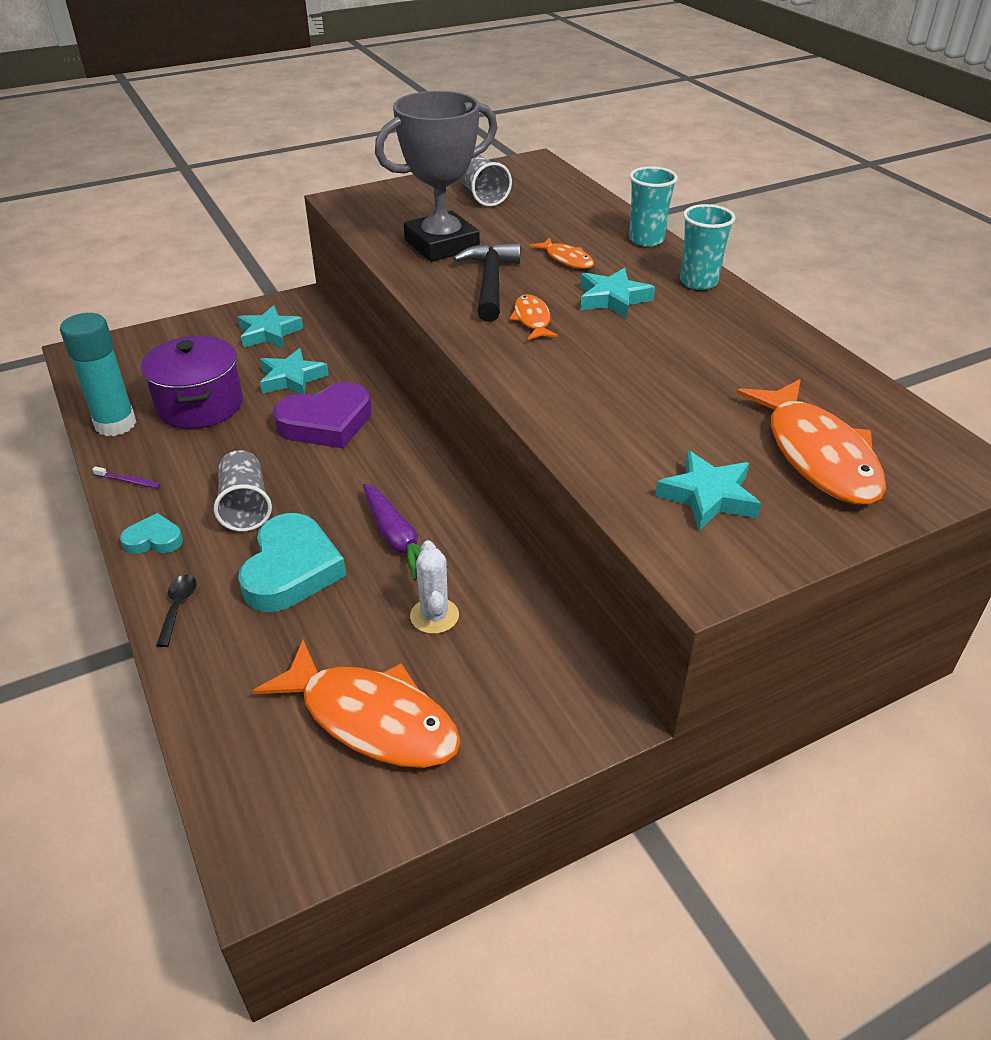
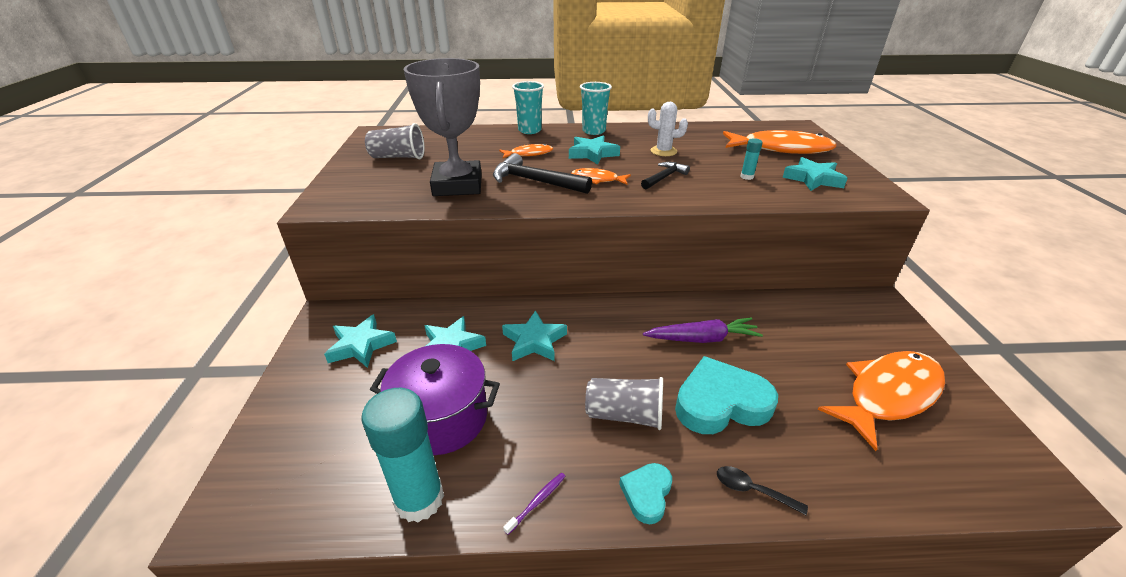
camera: 65 degrees left, 5 degrees down
turquoise heart [238,513,346,612] -> turquoise heart turned 45 degrees counterclockwise [675,356,778,434]
purple heart [273,382,372,448] -> turquoise star [502,310,567,361]
white cactus [410,540,459,634] -> white cactus moved to [648,102,688,156]
none -> black hammer [641,162,690,189]
none -> turquoise glue stick [741,138,763,180]

